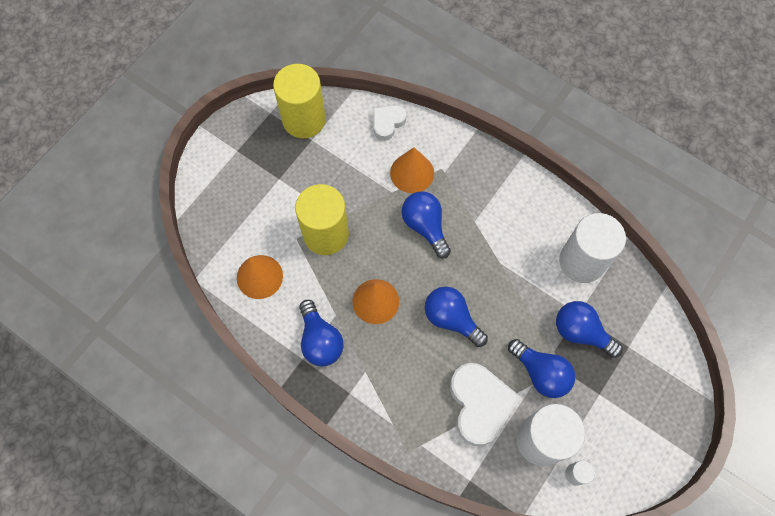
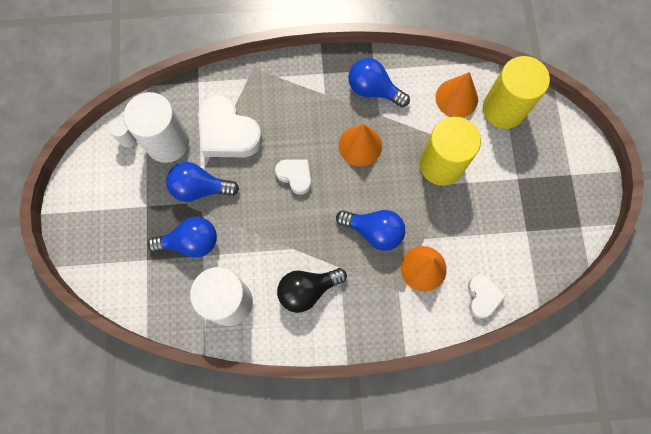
camera: 140 degrees right, 5 degrees up
yellow cylinder [273,64,326,138] -> yellow cylinder moved to [483,56,550,129]
blue light bulb [425,286,488,347] -> white heart [275,159,311,195]
none -> black light bulb [277,268,347,313]

